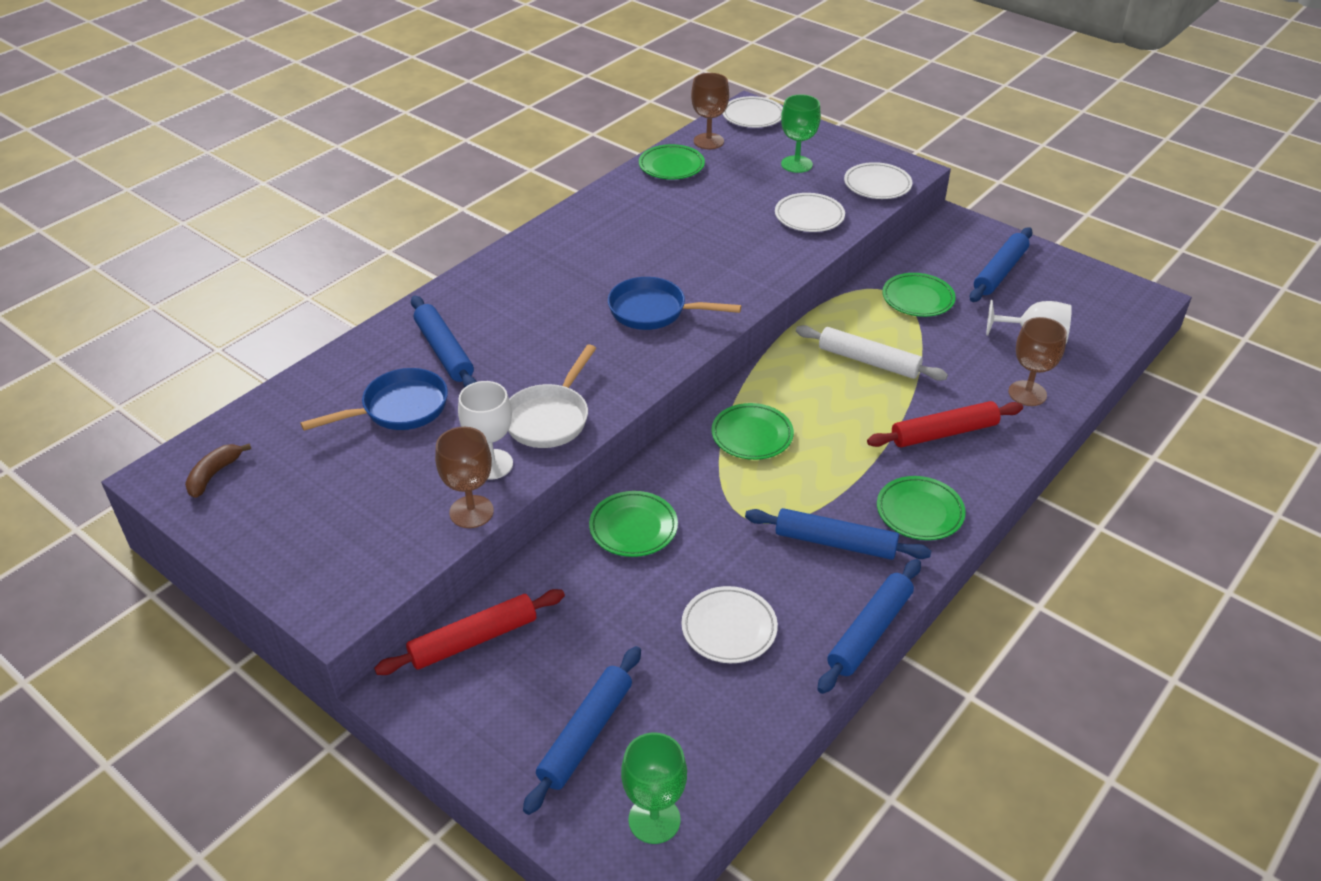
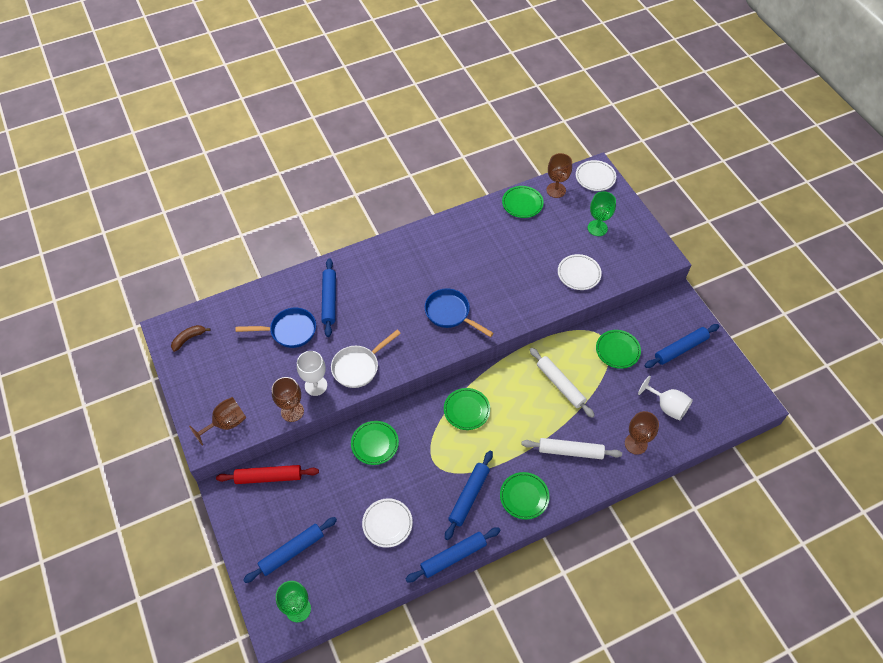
camera: 25 degrees right, 15 degrees up
blue rolling pin [745,508,931,560] -> blue rolling pin turned 75 degrees clockwise [445,451,493,540]
white plate [844,162,912,199] -> none
red rolling pin [867,401,1023,447] -> white rolling pin [521,438,622,459]
none -> brown goblet [189,397,246,446]

